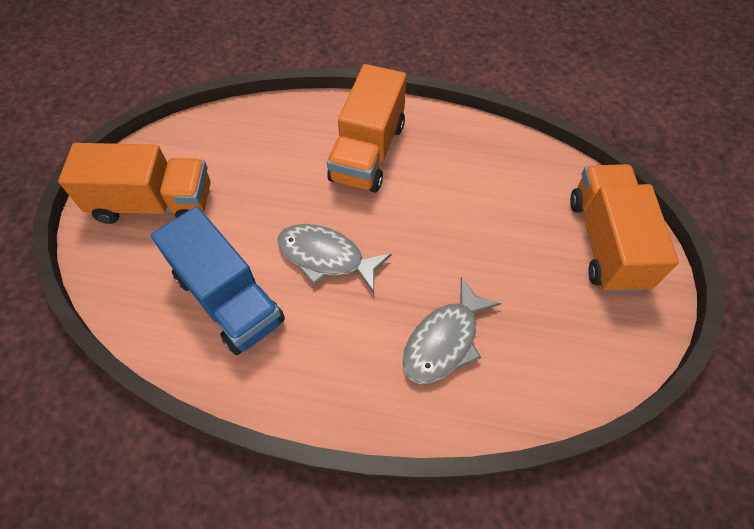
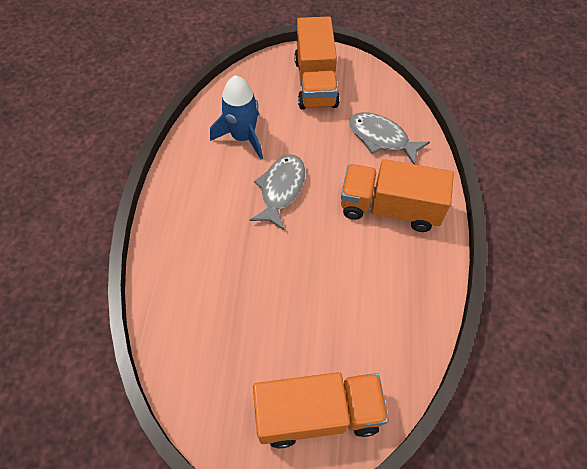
camera: 85 degrees right, 0 degrees up
blue truck [151,206,285,355] -> blue rocket [210,75,263,159]
grey fish [402,277,501,384] -> grey fish moved to [349,112,430,164]

